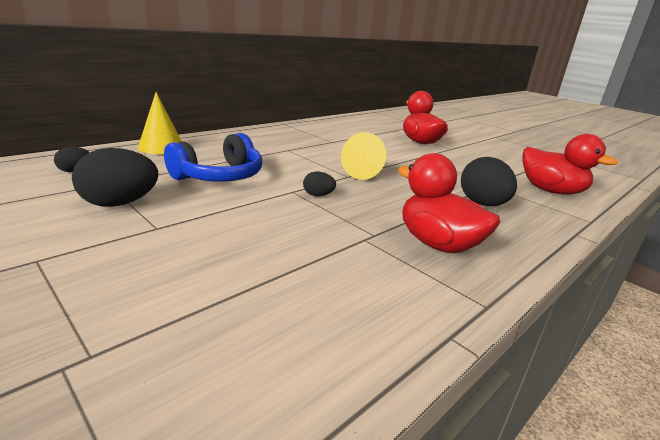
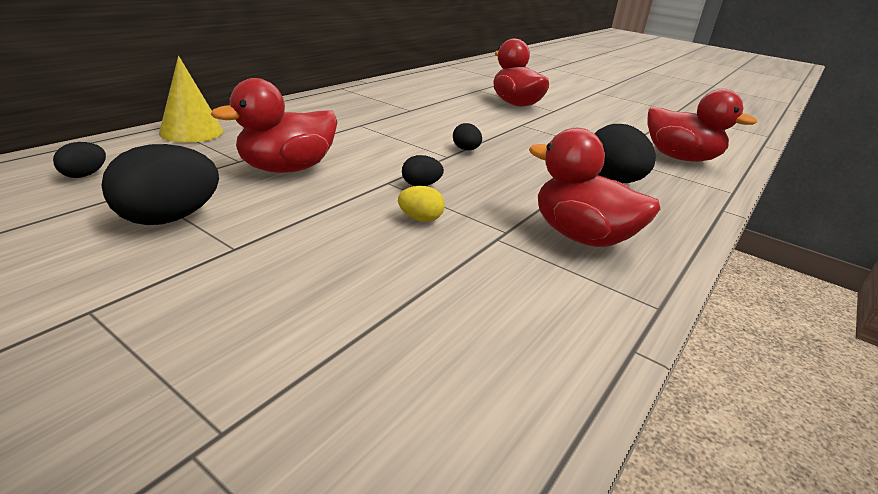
camera: 10 degrees left, 5 degrees up
blue headphones [164,133,262,182] -> red duck [211,78,338,173]
yellow cone [341,132,386,180] -> black egg [453,123,482,150]
none -> yellow egg [398,186,445,222]

